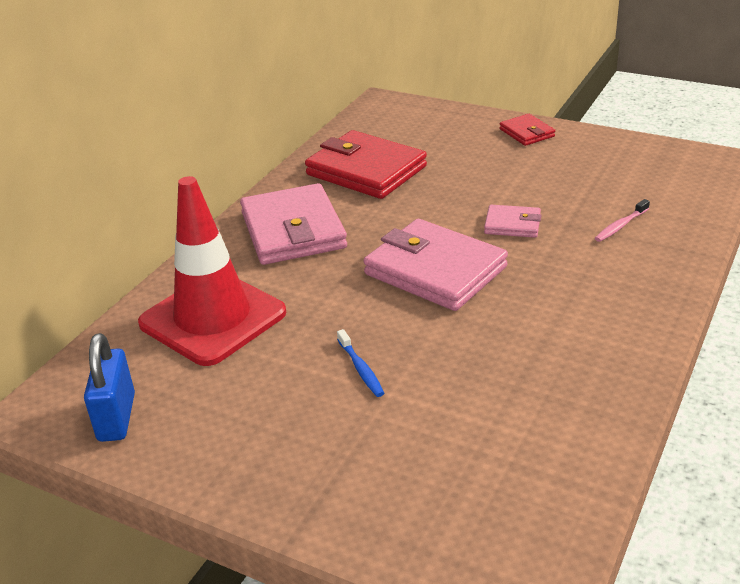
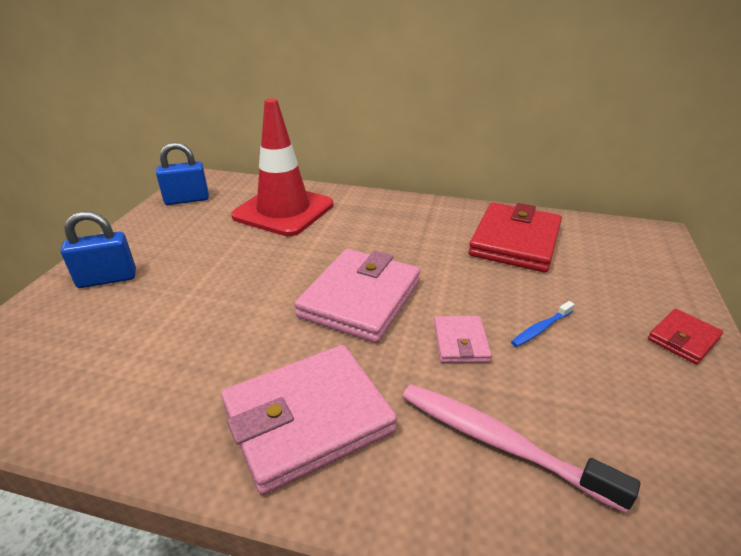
camera: 75 degrees right, 0 degrees up
pink wallet [240,183,347,265] -> pink wallet moved to [221,345,397,495]
blue toothbrush [337,329,384,397] -> blue toothbrush moved to [511,301,575,347]
pink toothbrush [595,199,650,242] -> pink toothbrush [402,384,640,513], size x2.02
none -> blue padlock [60,211,136,288]

